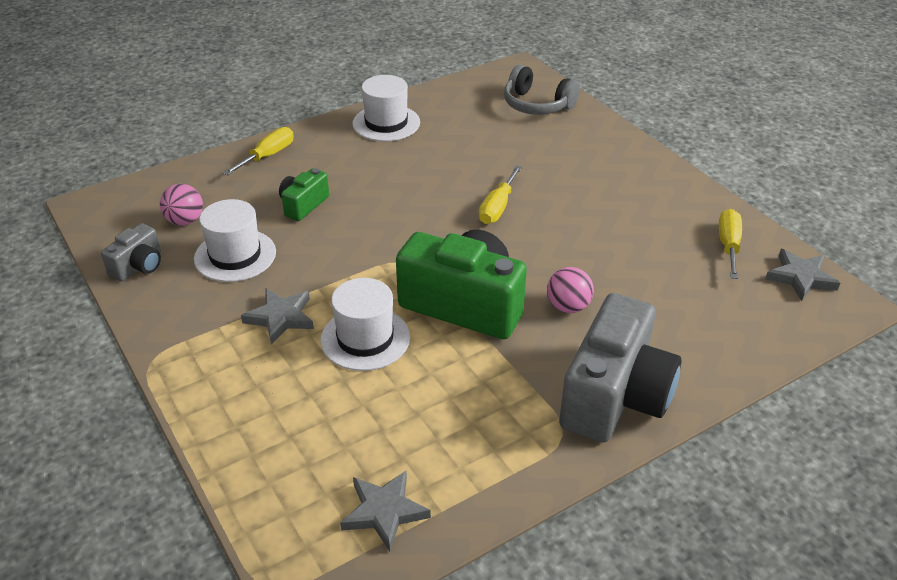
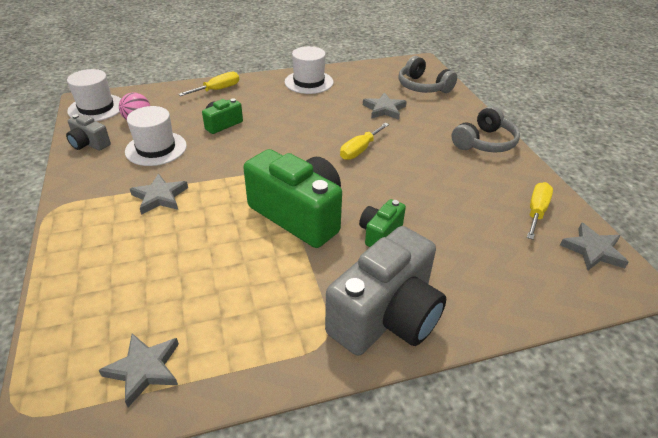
camera: 15 degrees right, 0 degrees up
grey camera [101,223,161,282] -> grey camera turned 75 degrees clockwise [66,114,111,151]
white hat [320,278,410,371] -> white hat moved to [67,69,121,121]
pink ball [547,267,594,313] -> green camera [359,199,406,247]
none -> grey star [363,92,407,120]
none -> grey headphones [451,106,520,153]

